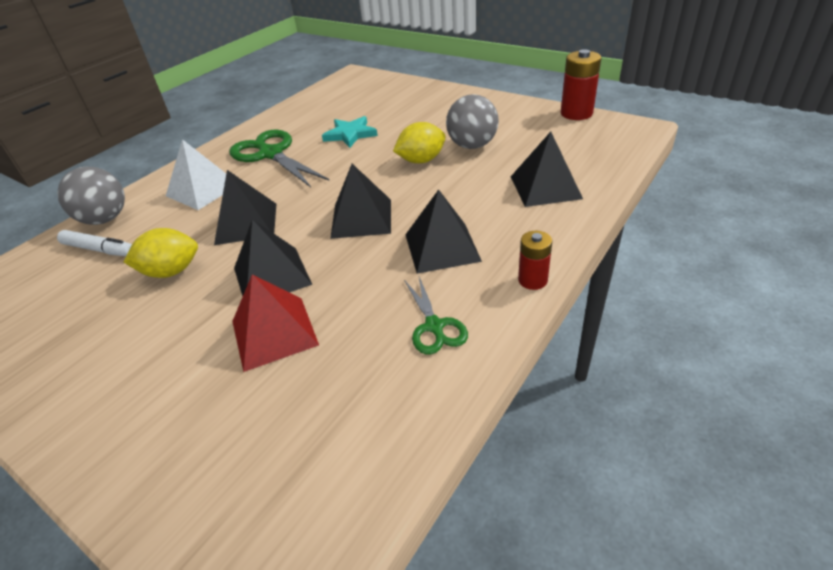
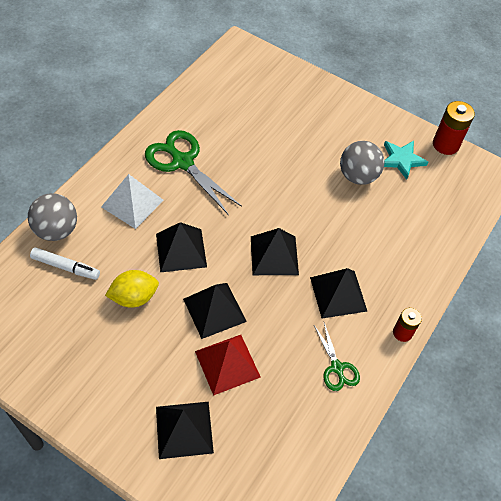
camera: 10 degrees left, 15 degrees up
turquoise star [322,116,378,148] -> turquoise star moved to [384,141,428,180]
yellow lemon [393,122,446,163] -> none
black pyramid [511,132,583,207] -> black pyramid moved to [156,402,214,459]

